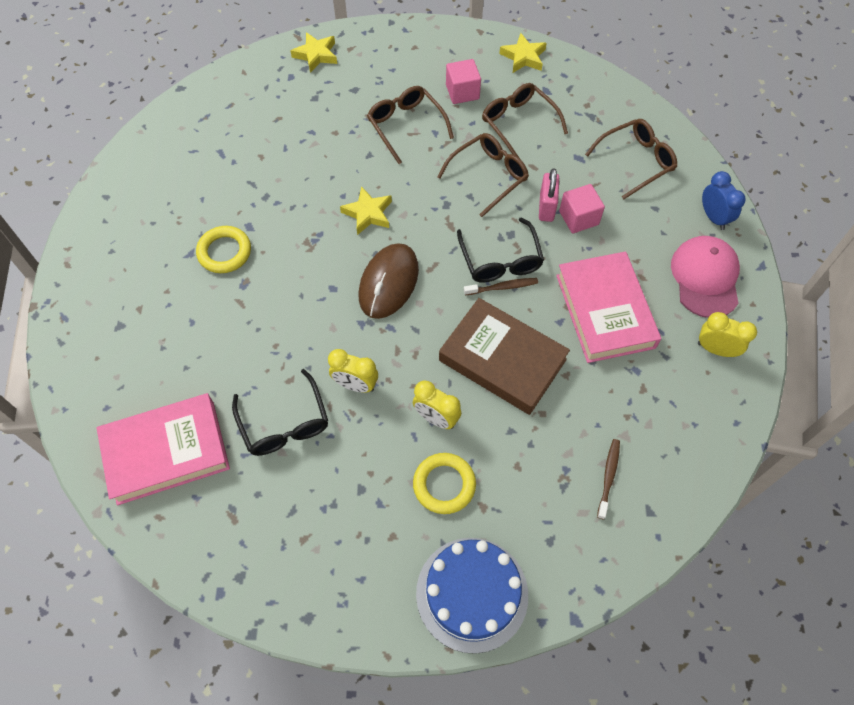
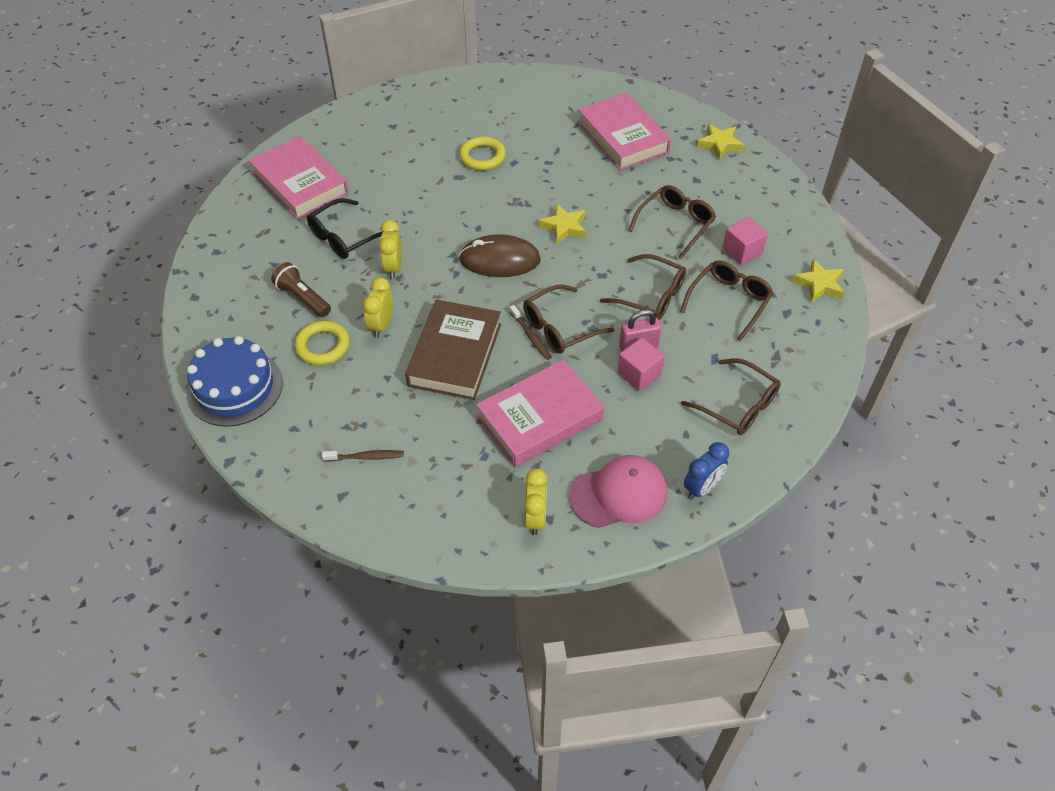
camera: 70 degrees right, 10 degrees down
black glasses [457,217,544,283] -> brown glasses [523,284,614,354]
none -> brown flashlight [271,262,331,317]
none -> pink book [578,93,671,171]

